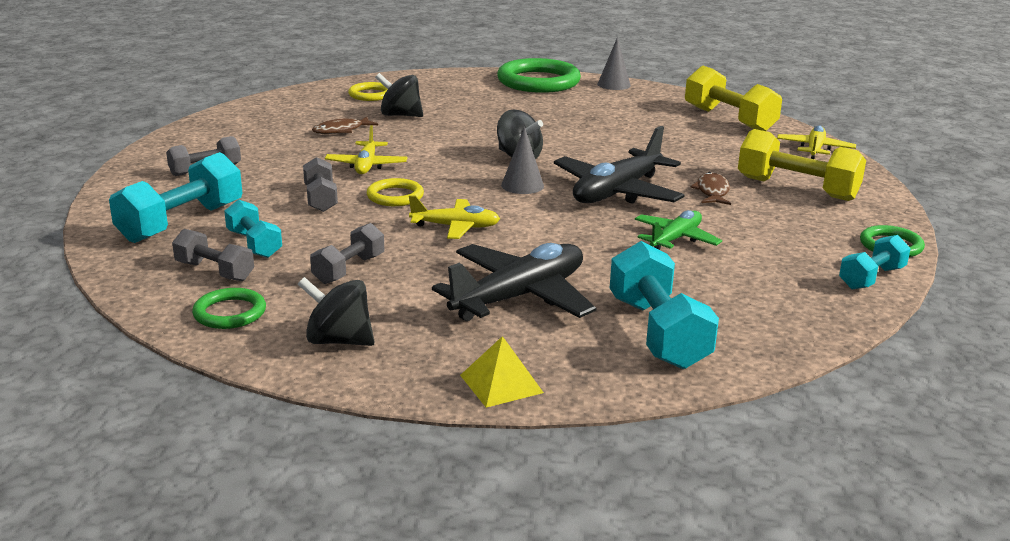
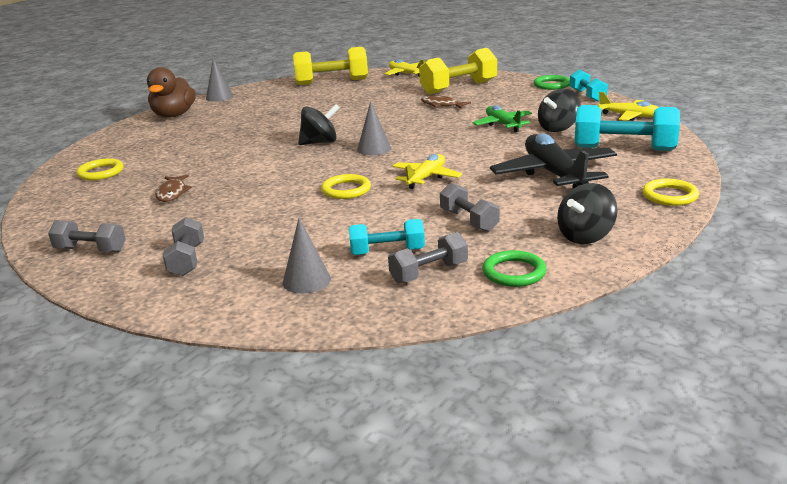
camera: 60 degrees left, 0 degrees up
turquoise dumbbell [109,152,242,243] -> grey cone [283,218,331,293]
grey dumbbell [303,157,338,212] -> grey dumbbell moved to [48,220,126,253]
yellow plane [325,125,407,174] -> yellow plane moved to [598,92,659,121]
black spinning top [375,73,423,117] -> black spinning top moved to [538,88,581,132]
yellow pyramid [460,336,544,408] -> yellow ring [643,179,699,206]
green ring [497,58,581,93] -> brown duck [147,67,196,118]
black plane [554,126,685,204] -> none

